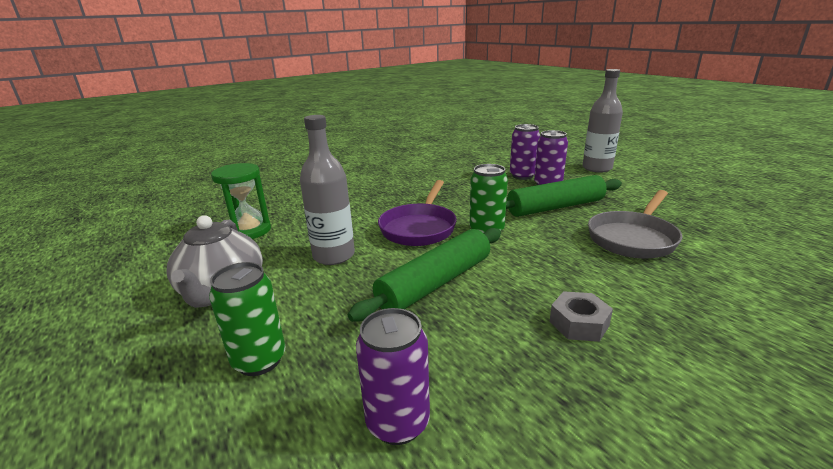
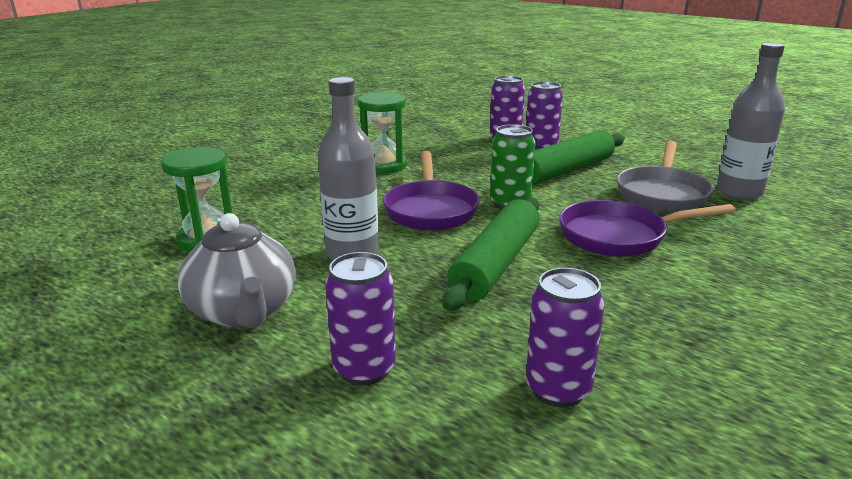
camera: 20 degrees left, 0 degrees up
green can [209,262,286,376] -> purple can [325,252,396,386]
grey nut [549,291,613,342] -> none
grey bottle [582,69,623,172] -> grey bottle moved to [717,43,785,200]
none -> green hourglass [358,92,407,174]
none -> purple pan [559,200,736,257]

